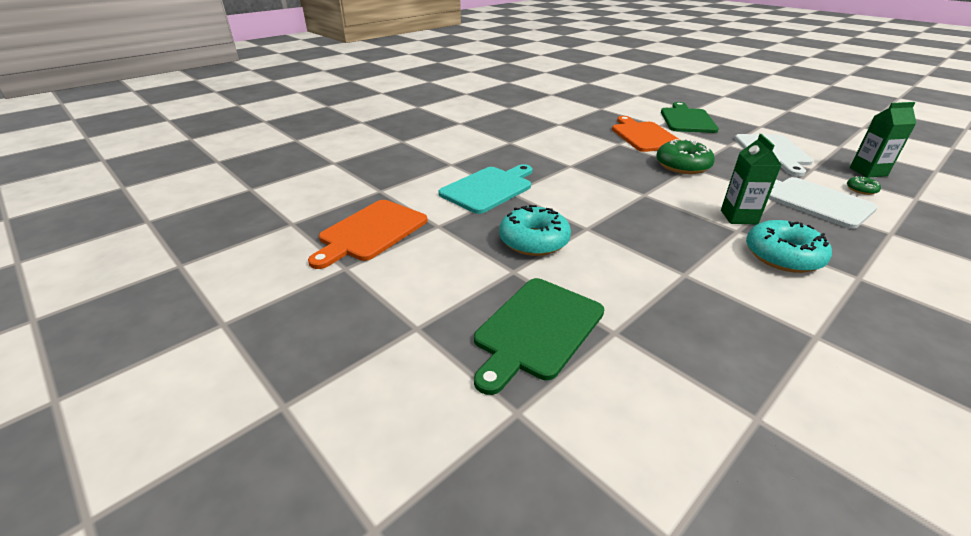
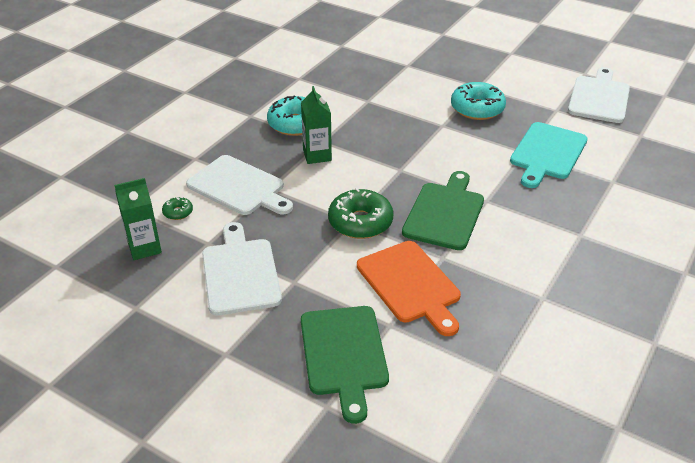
camera: 165 degrees right, 5 degrees up
orange cutting board [308,200,427,269] -> white cutting board [568,67,630,123]
green cutting board [474,278,604,395] -> green cutting board moved to [402,171,484,250]

